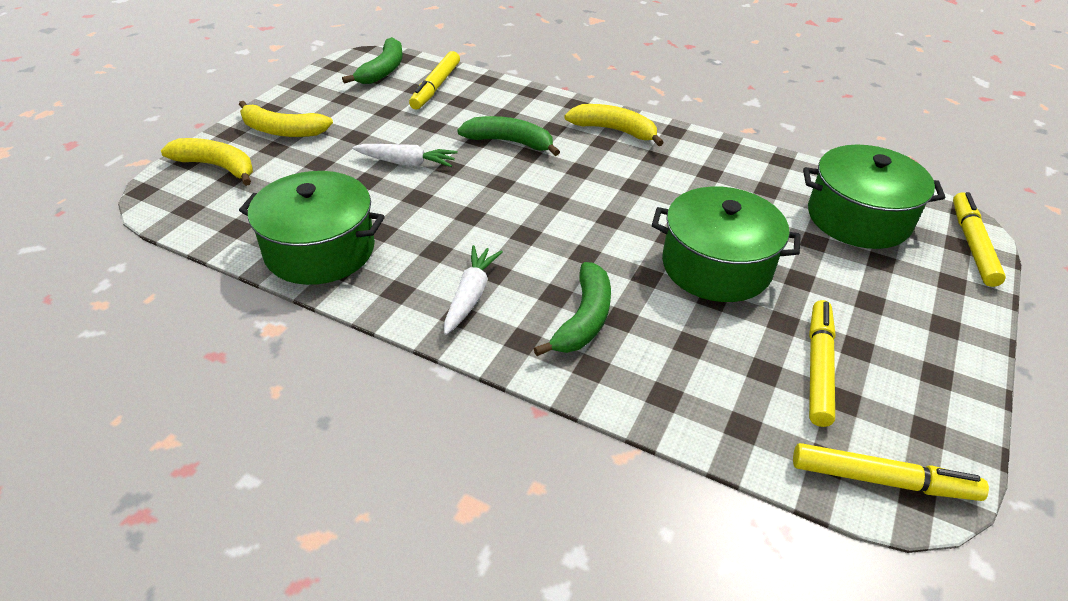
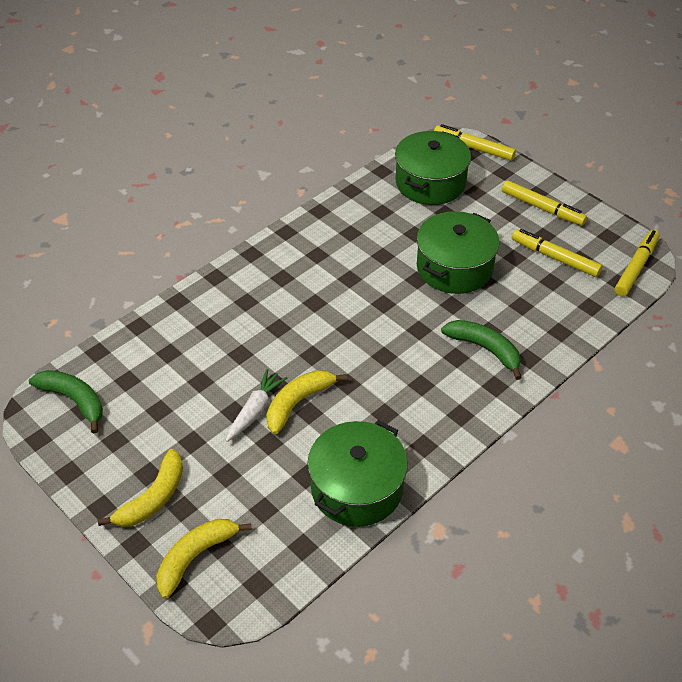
camera: 70 degrees left, 5 degrees up
yellow marker [409,51,460,109] -> yellow marker moved to [502,180,587,226]
white carrot [444,245,503,335] -> none
green banana [457,116,560,156] -> none
yellow banana [565,104,664,146] -> yellow banana moved to [266,370,347,434]

